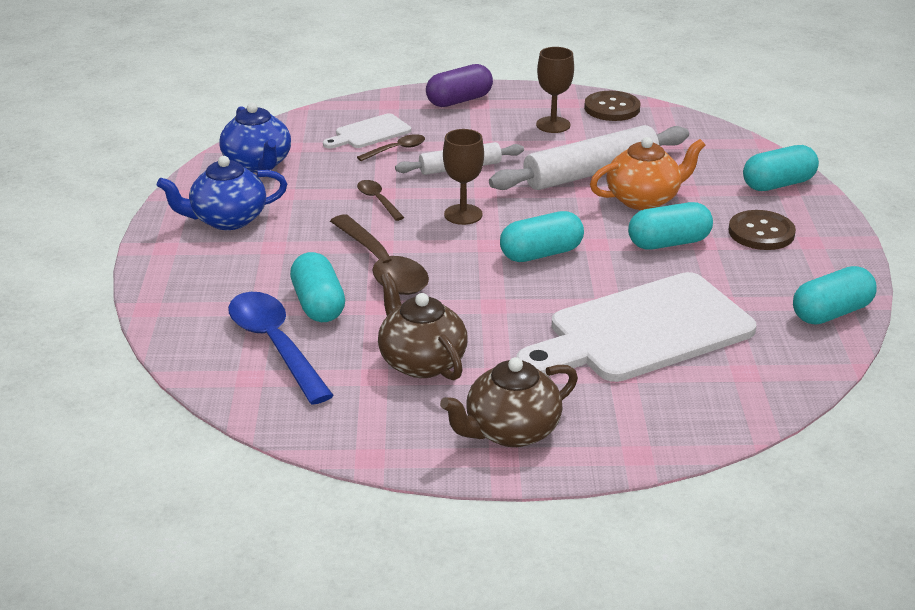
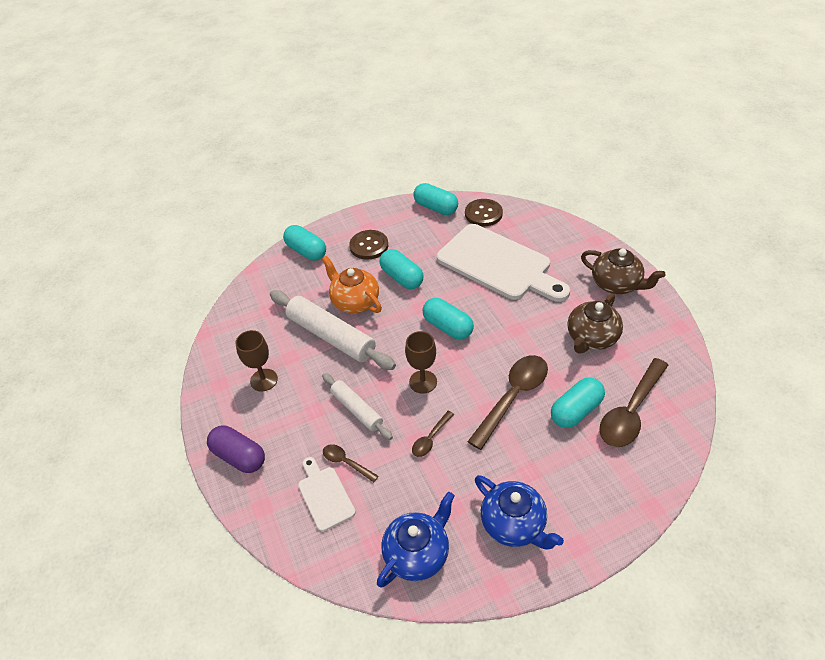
camera: 110 degrees left, 15 degrees up
blue spoon [228,292,334,405] -> brown spoon [599,358,668,447]
white cutting board [323,113,411,149] -> white cutting board turned 150 degrees counterclockwise [298,457,356,532]
brown button [584,91,641,121] -> brown button moved to [465,199,503,227]

